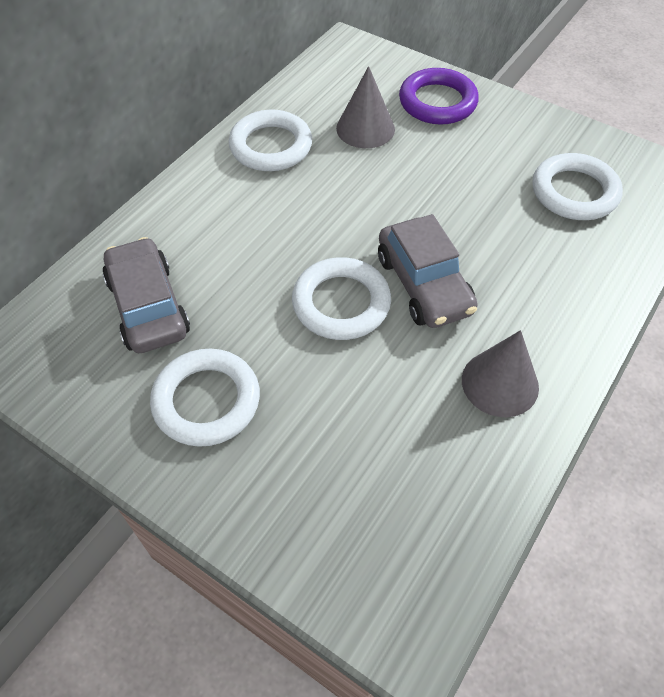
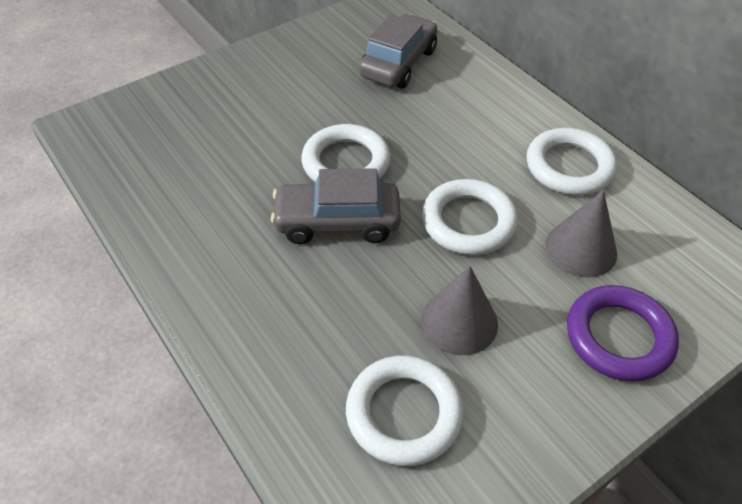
camera: 110 degrees right, 5 degrees down
grey car [103,237,190,353] -> grey car turned 60 degrees counterclockwise [359,14,437,88]
white ring [150,348,260,447] -> white ring moved to [422,179,518,255]
grey cone [462,330,539,417] -> grey cone moved to [421,266,498,355]

